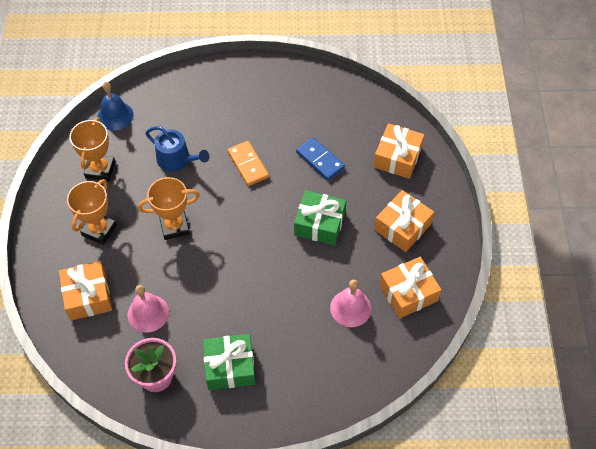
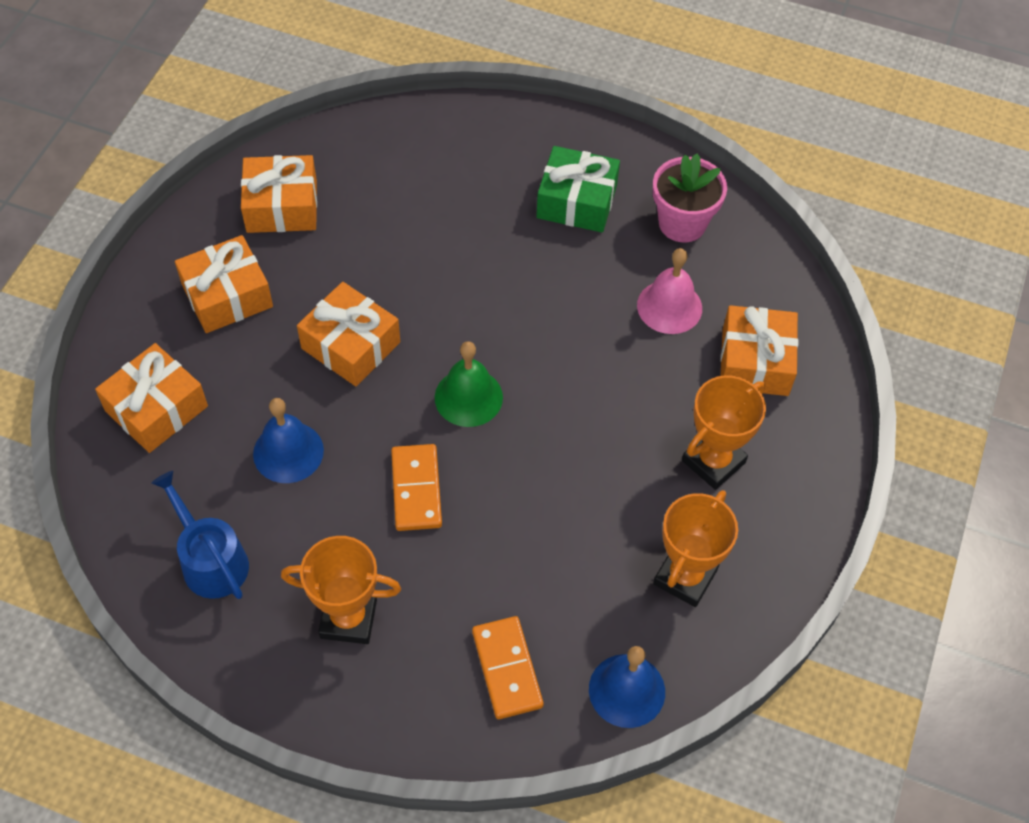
camera: 160 degrees left, 0 degrees up
orange trophy [138,177,200,240] -> orange trophy moved to [281,536,401,644]
blue watering can [145,126,209,172] -> blue watering can moved to [152,471,249,599]
green gift [294,190,346,245] -> orange gift [297,282,400,386]
blue domino [296,137,345,181] -> blue bell [253,398,324,483]
pink bell [330,280,372,327] -> none
none -> green bell [435,341,503,427]
none -> orange domino [472,616,544,719]

